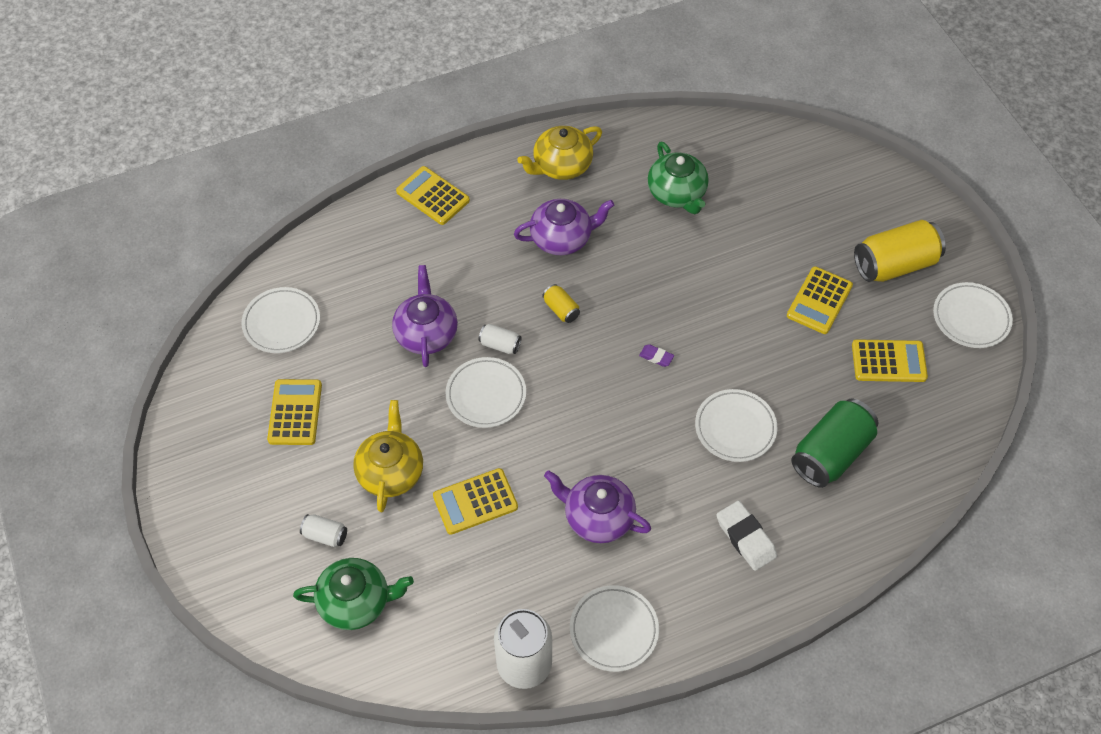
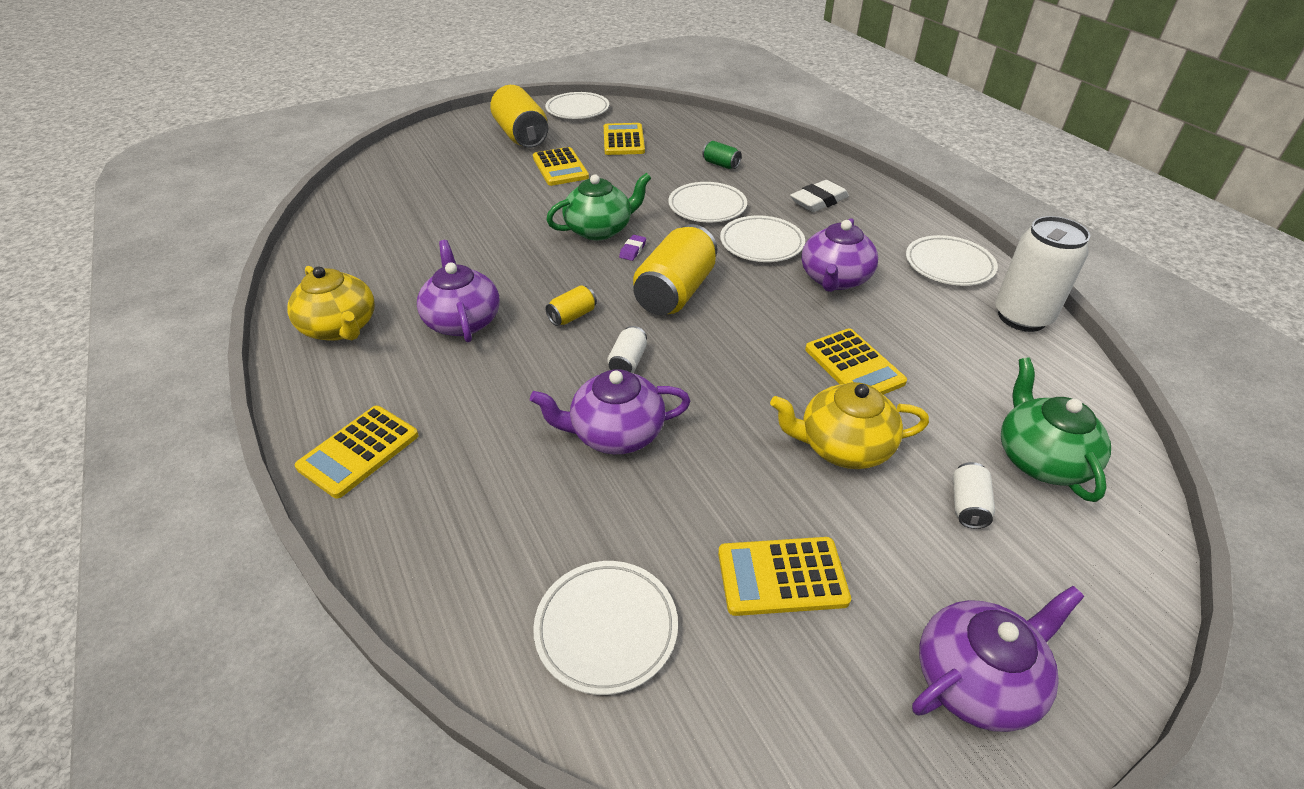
camera: 95 degrees left, 15 degrees down
white plate [446,357,526,428] -> white plate moved to [720,216,805,262]
green teapot [648,142,709,214] -> green teapot moved to [546,173,651,241]
yellow calculator [787,266,853,334] -> yellow calculator turned 45 degrees clockwise [533,147,589,186]
green can [791,399,878,488] -> green can [702,141,742,169], size x0.47
none -> yellow can [633,224,717,315]
none -> purple teapot [912,586,1085,732]

